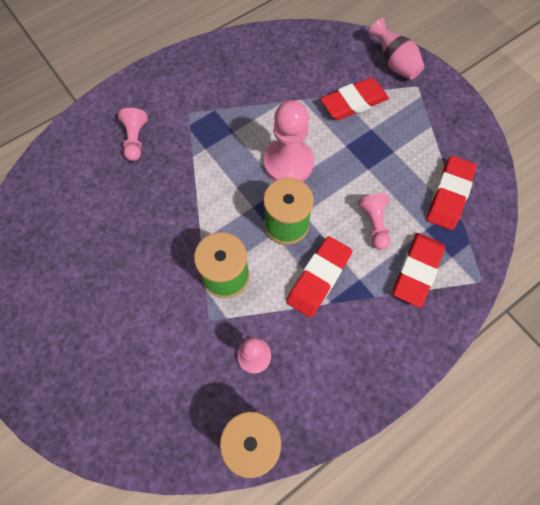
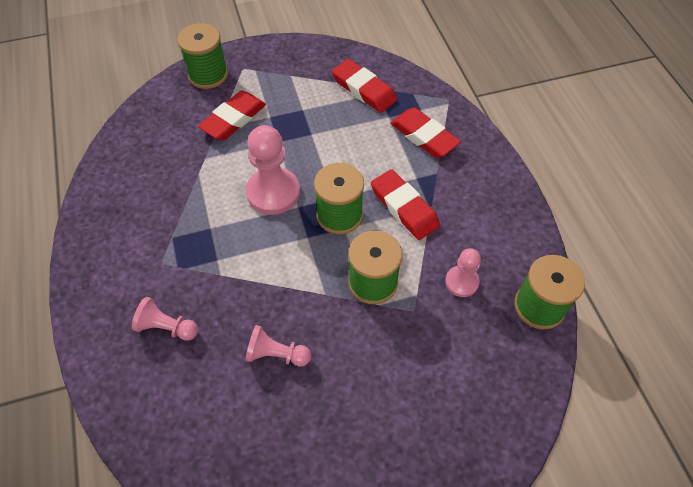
camera: 70 degrees left, 10 degrees down
red eraser [320,77,389,120] -> red eraser turned 45 degrees clockwise [198,91,266,141]
pink pawn [358,193,391,250] -> pink pawn moved to [246,325,311,367]
pink vase [369,18,425,80] -> green spool [177,23,228,89]

